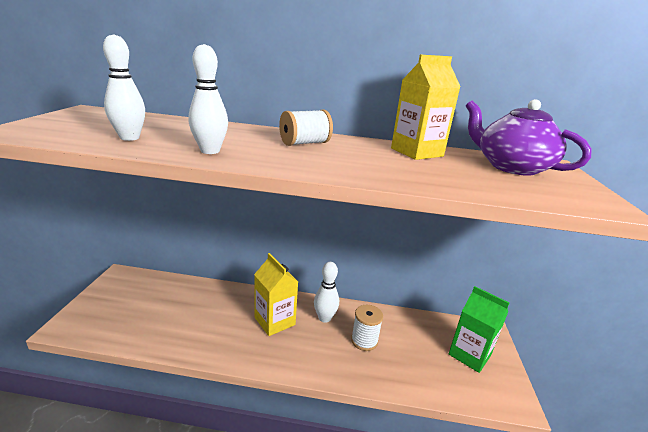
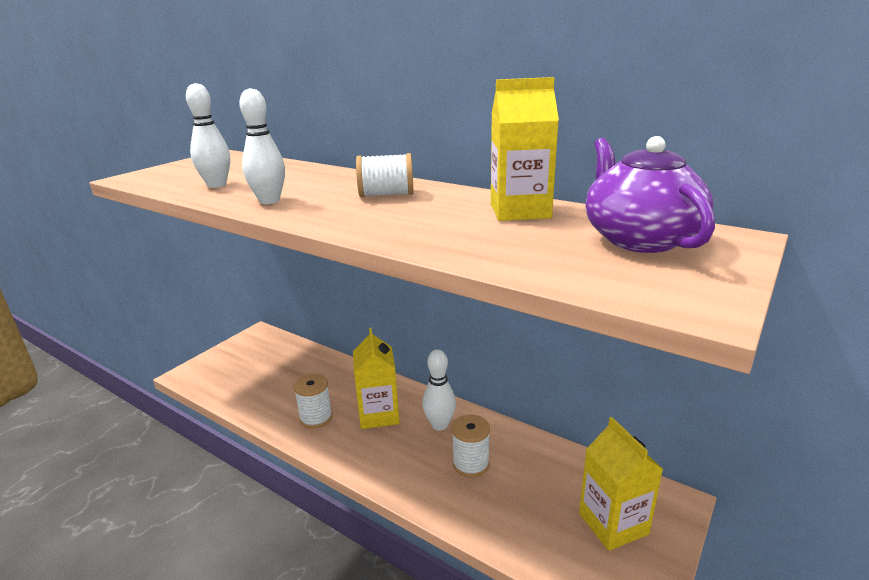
camera: 30 degrees right, 0 degrees up
green carton [449,286,509,373] -> yellow carton [579,417,663,551]
none -> white spool [294,374,333,429]

